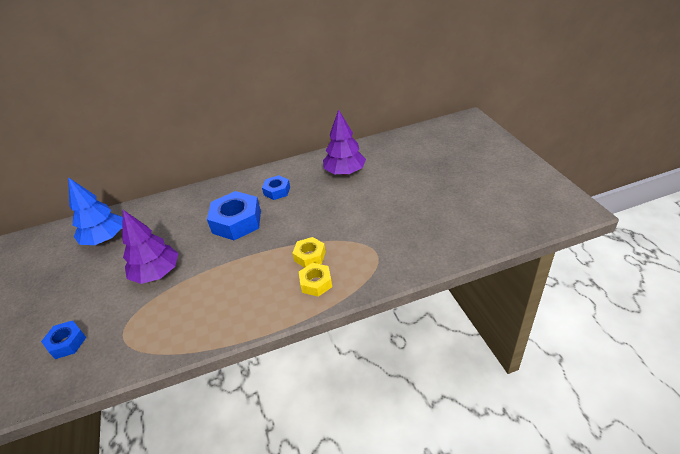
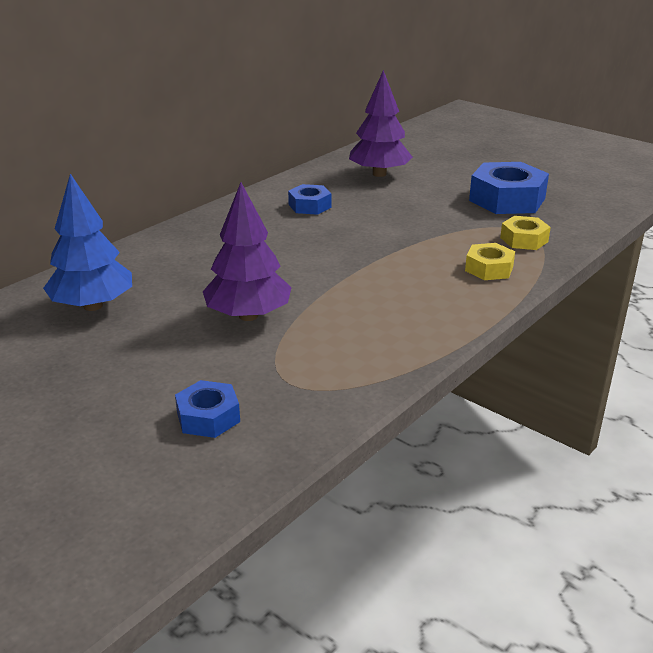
camera: 35 degrees left, 10 degrees down
blue nut [207,191,261,240] -> blue nut moved to [469,162,549,214]
yellow nut [292,237,326,268] -> yellow nut moved to [500,216,551,250]

